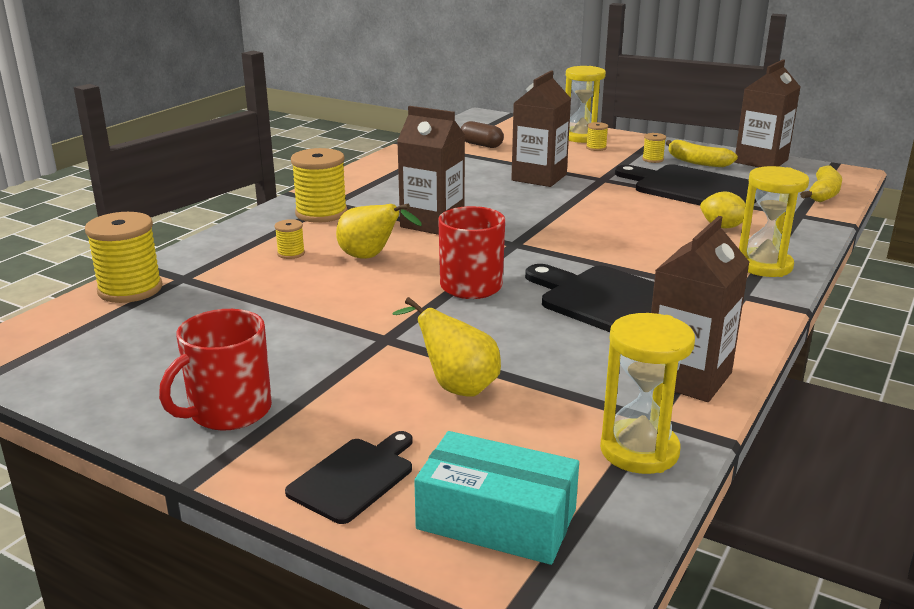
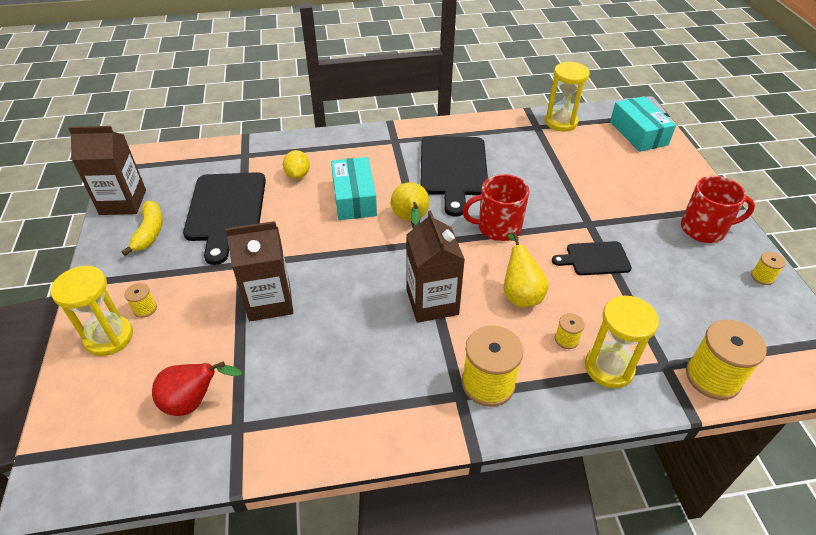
camera: 130 degrees left, 20 degrees up
black cutting board [285,431,413,524] -> black cutting board moved to [552,241,632,275]
yellow pear [393,297,501,397] -> yellow pear moved to [391,182,430,225]
brown capsule [461,121,504,148] -> red pear [152,362,242,416]
yellow spool [642,133,666,163] -> yellow spool moved to [751,252,786,285]
brown carton [651,216,750,402] -> none
yellow hourglass [739,166,809,277] -> yellow hourglass moved to [585,296,659,388]
yellow banana [800,166,842,202] -> none
none -> turquoise box [331,157,377,220]

